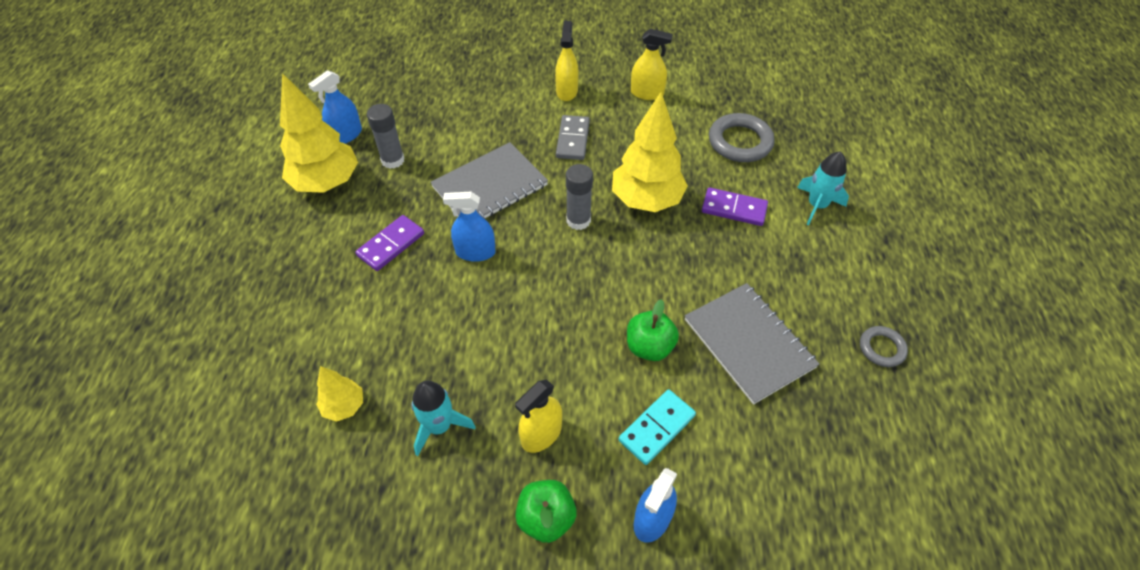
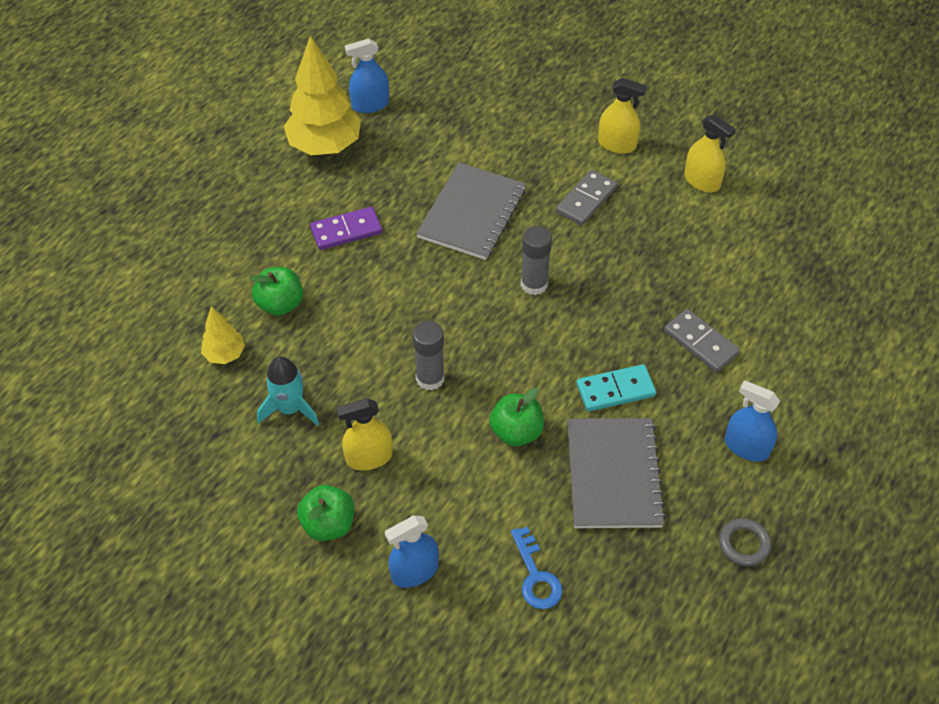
camera: 30 degrees right, 0 degrees up
grey glue stick [367,104,405,169] -> grey glue stick moved to [413,321,445,390]
grey notebook [430,142,548,219] -> grey notebook turned 60 degrees counterclockwise [416,163,526,260]
blue spray bottle [443,192,496,262] -> blue spray bottle moved to [725,381,780,462]
yellow spray bottle [555,21,579,101] -> yellow spray bottle turned 75 degrees clockwise [598,78,647,154]
yellow tree [612,92,688,212] -> none
turquoise domino [619,389,696,465] -> turquoise domino moved to [576,364,656,411]
purple domino [702,187,768,226] -> grey domino [664,309,740,372]
grey ring [709,113,775,162] -> none
turquoise rocket [797,151,849,225] -> none
none -> green apple [251,267,303,316]
none -> blue key [511,526,563,609]

